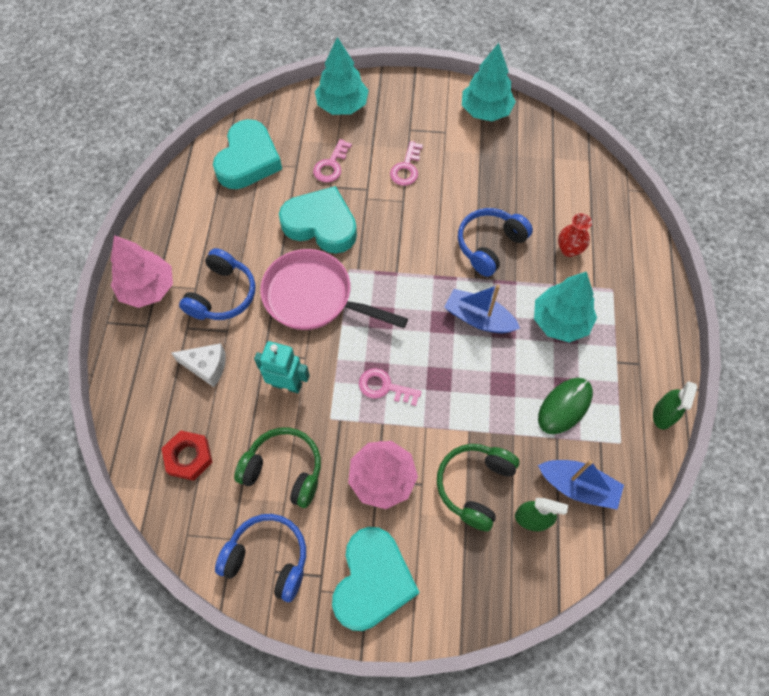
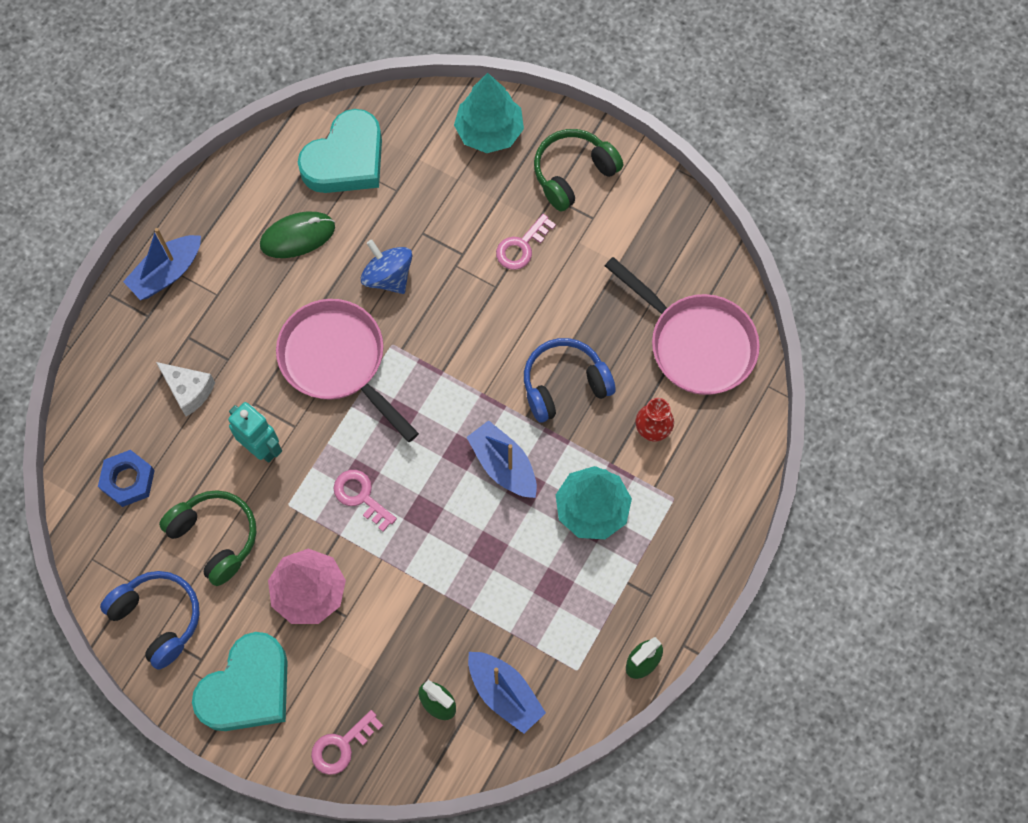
camera: 25 degrees right, 5 degrees up
pink tree [111,235,173,308] -> blue boat [123,228,201,300]
red nut [161,430,213,481] -> blue nut [98,450,155,507]
blue headphones [179,248,256,320] -> none
turquoise heart [279,186,357,254] -> blue spinning top [361,240,412,294]
pink key [313,139,352,183] -> pink key moved to [311,710,383,775]
green headphones [437,444,519,531] -> green headphones moved to [534,129,623,211]
turquoise tree [462,43,516,121] -> none
green mouse [538,378,593,434] -> green mouse moved to [260,212,335,258]
none -> pink pan [605,257,760,395]

